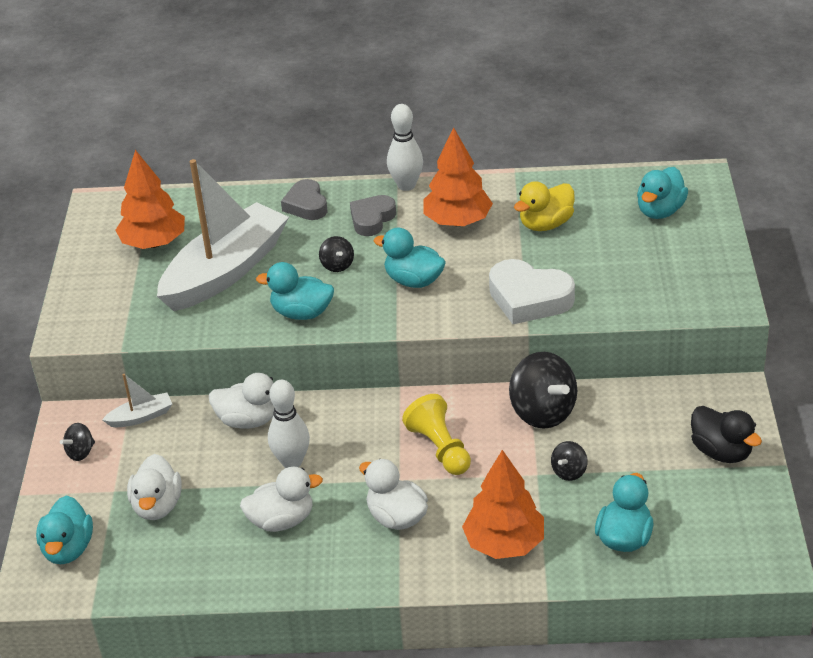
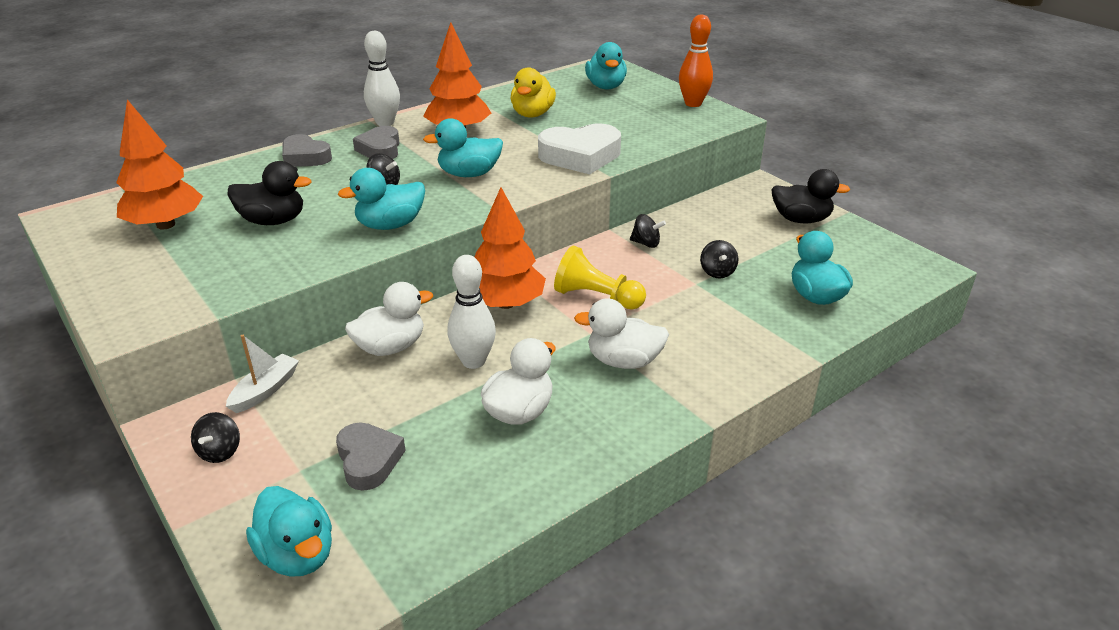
camera: 40 degrees left, 5 degrees down
white duck [127,454,181,520] -> grey heart [336,422,406,491]
white boat [157,159,289,311] -> black duck [227,161,311,225]
orange tree [462,450,544,559] -> orange tree moved to [475,187,546,309]
black spinning top [509,352,577,429] -> black spinning top [630,214,666,248], size x0.50
none -> orange bowling pin [679,15,713,107]

